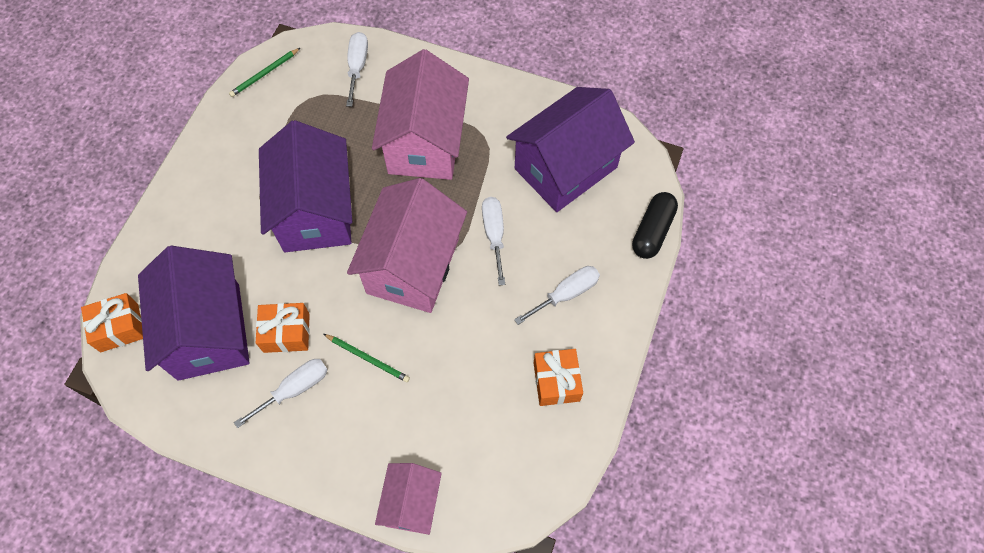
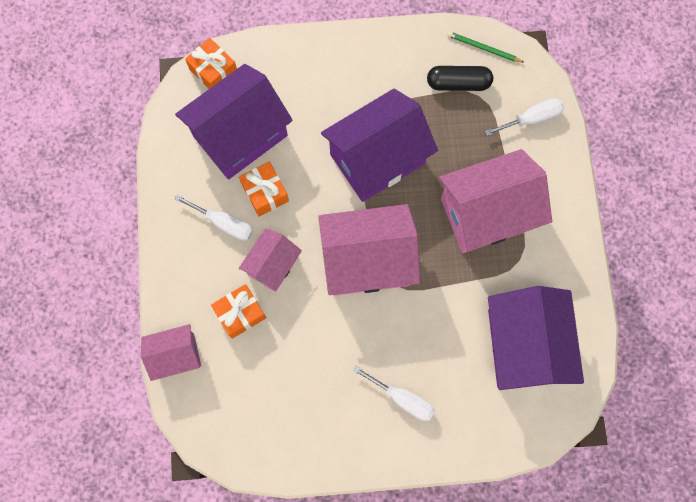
camera: 65 degrees right, 10 degrees up
green pencil [324,334,410,382] -> pink house [239,228,302,292]
white screwdriver [482,197,505,285] -> none
purple house [506,87,635,212] -> purple house turned 60 degrees clockwise [488,286,584,390]
orange gift [534,349,583,406] -> orange gift moved to [211,284,266,339]
black capsule [632,192,678,259] -> black capsule moved to [427,66,493,91]

